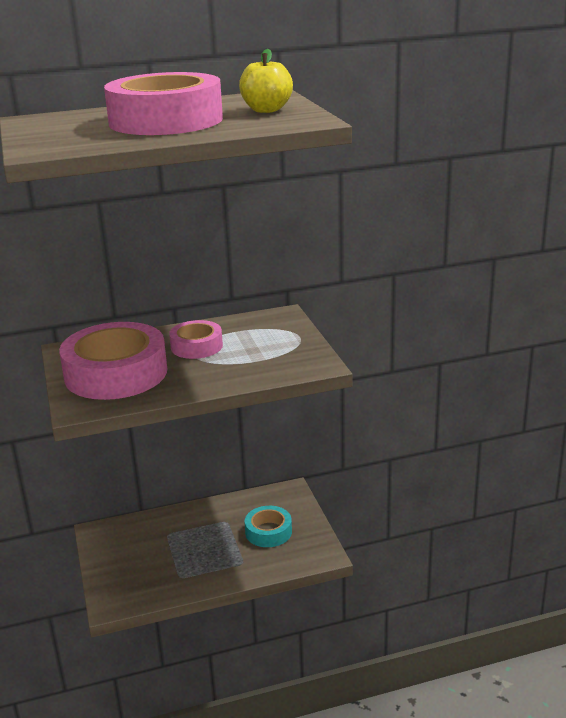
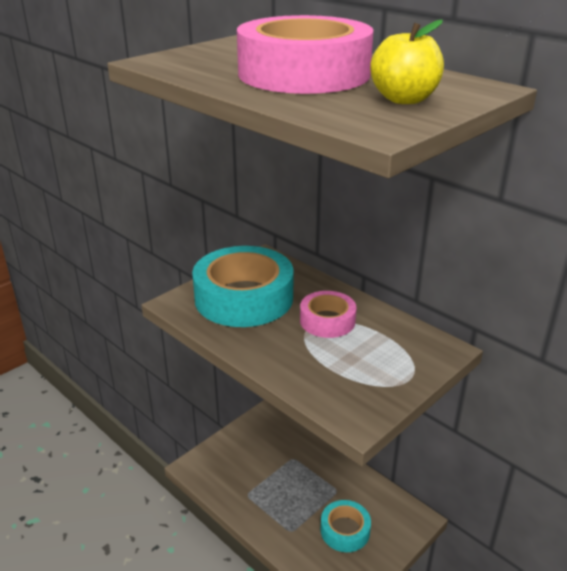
camera: 60 degrees right, 5 degrees up
pink tape [59,322,167,400] -> turquoise tape [192,246,294,327]

